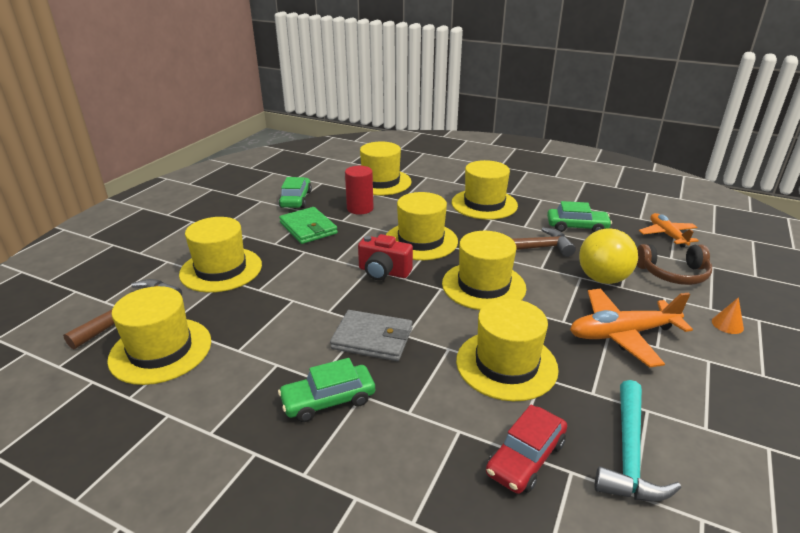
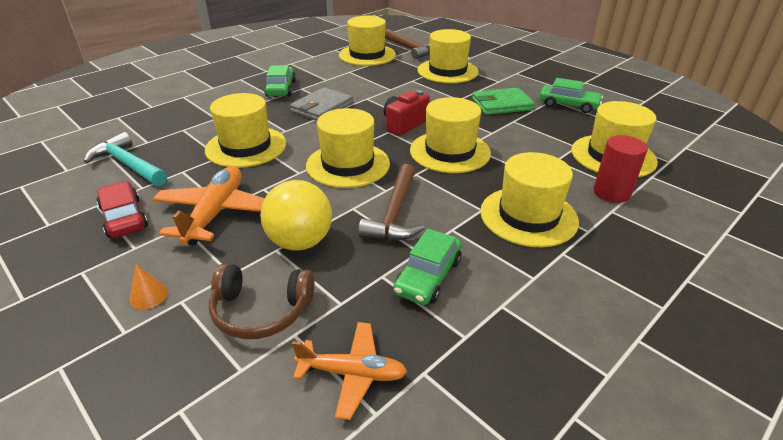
camera: 110 degrees right, 5 degrees up
red cylinder [345,166,373,215] -> red cylinder moved to [594,135,648,203]
red car [486,405,567,494] -> red car moved to [97,181,148,238]
brown headphones [637,244,712,285] -> brown headphones turned 105 degrees counterclockwise [209,264,315,339]

